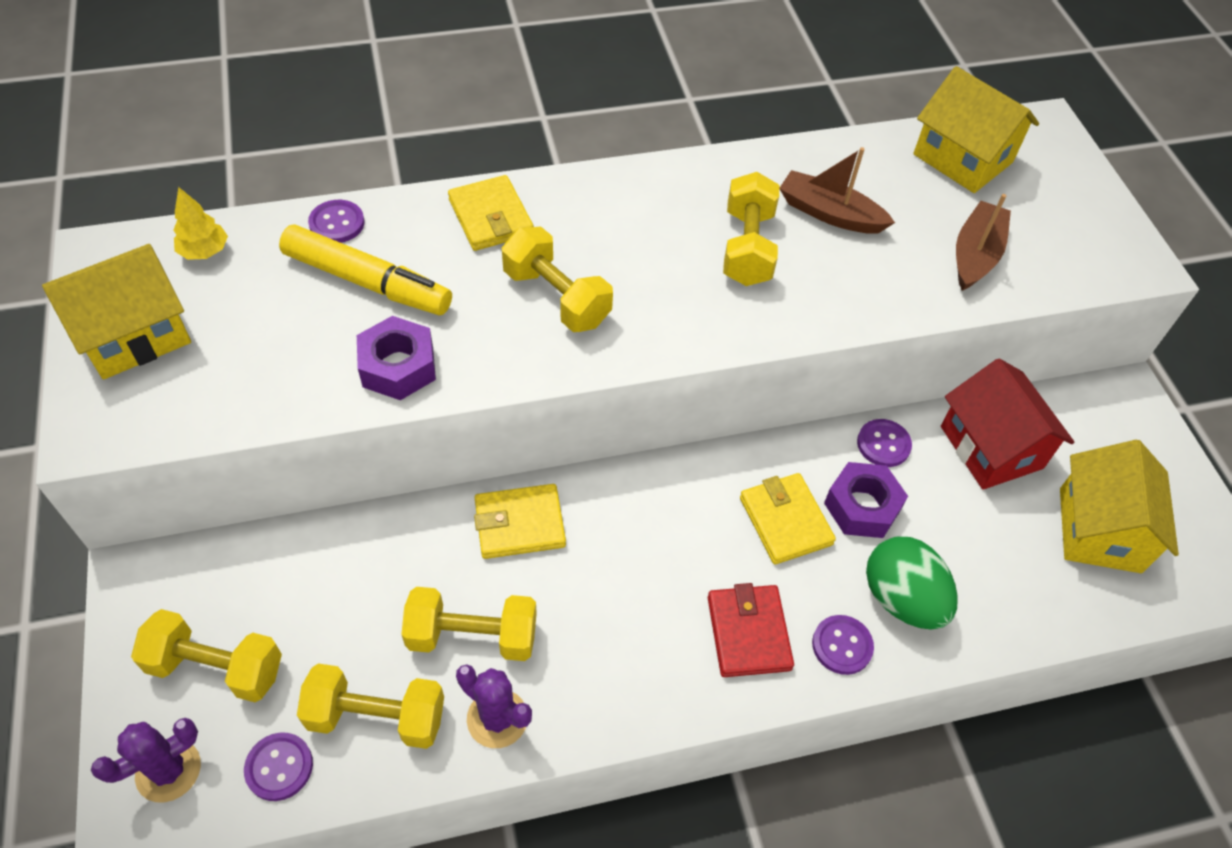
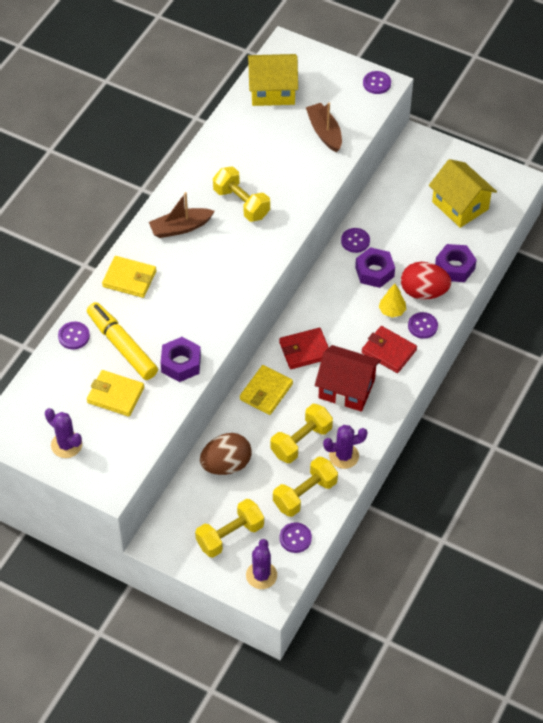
camera: 45 degrees left, 0 degrees up
yellow house [42,244,191,380] -> purple cactus [45,408,82,458]
yellow tree [173,187,228,260] -> yellow tree moved to [379,284,406,318]
yellow marker [279,224,452,315] -> yellow marker turned 105 degrees counterclockwise [87,302,158,380]
yellow dumbbell [502,227,613,332] -> none
yellow wallet [740,473,836,565] -> yellow wallet moved to [87,370,144,417]
brown boat [779,147,895,234] -> brown boat moved to [149,192,215,238]
green egg [866,537,958,629] -> red egg [401,262,451,300]
red house [941,358,1074,490] -> red house moved to [315,345,381,412]
none -> brown egg [200,433,251,475]
none -> red wallet [279,328,329,369]
none -> purple button [363,71,391,94]
none -> purple nut [435,244,477,282]

